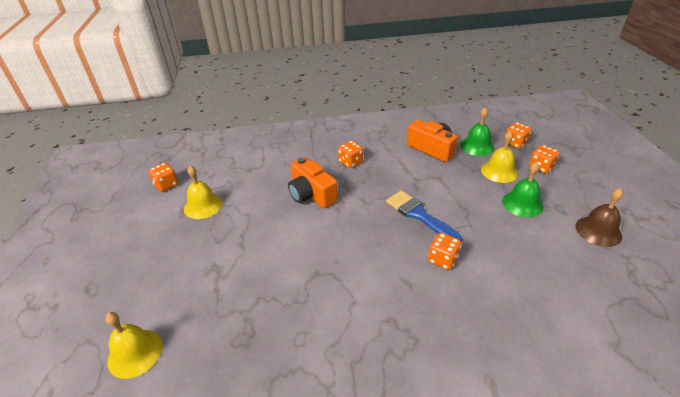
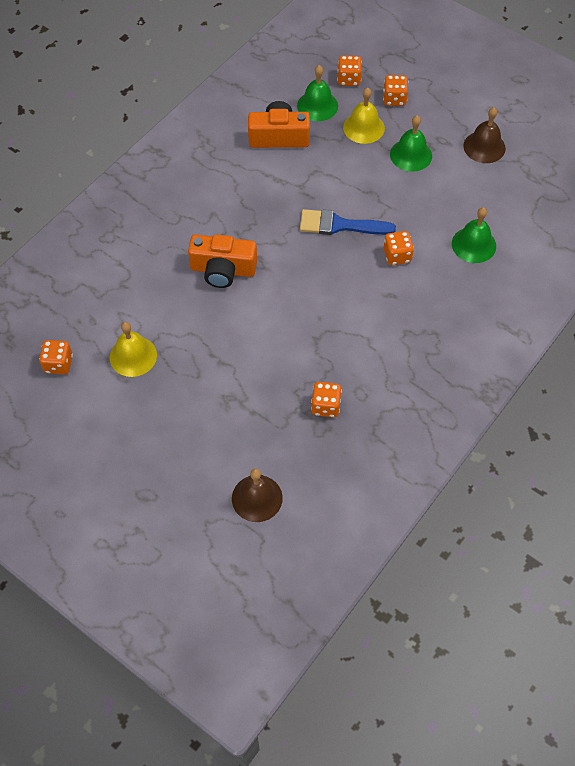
camera: 45 degrees left, 20 degrees up
yellow bell [105,312,163,379] -> brown bell [232,468,283,522]
orange dice [338,141,363,168] -> orange dice moved to [311,382,342,417]
none -> green bell [452,207,496,263]

